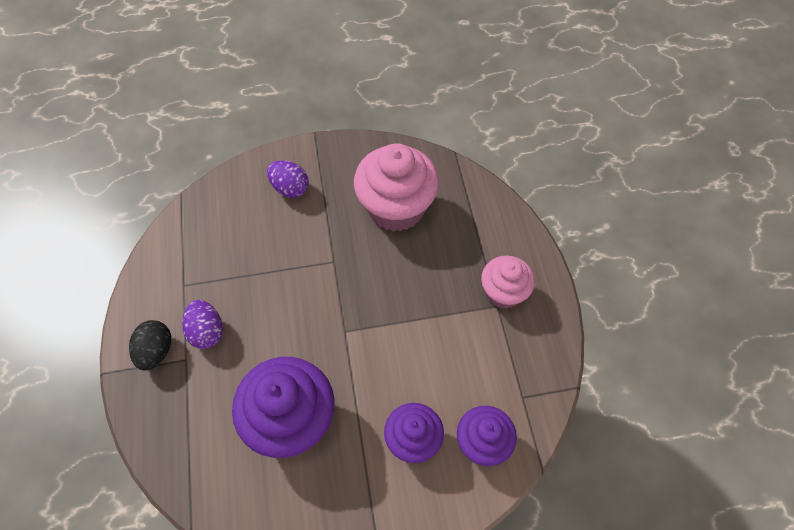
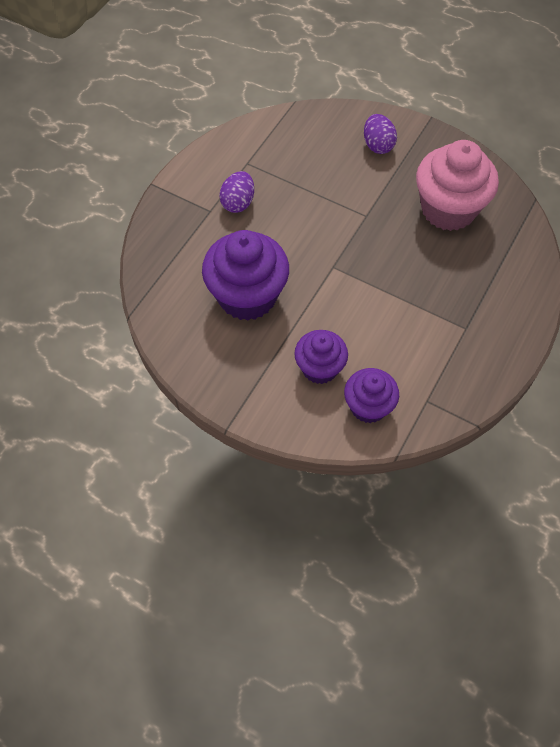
camera: 40 degrees right, 0 degrees up
black egg [129,320,171,371] -> none
pink cupcake [481,256,535,309] -> none

